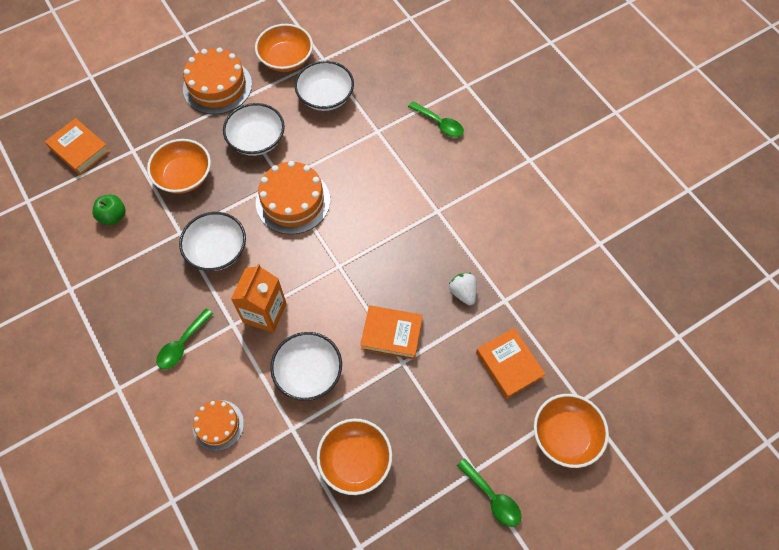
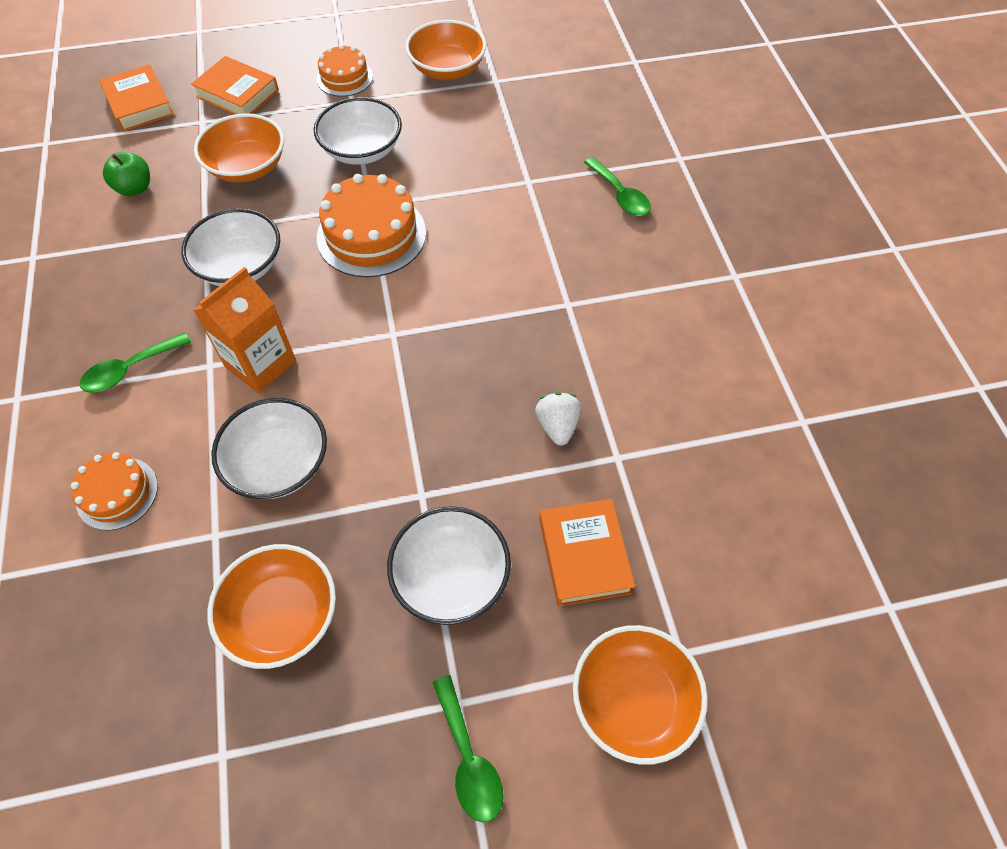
camera: 20 degrees right, 5 degrees down
orange cake [183,47,252,114] -> orange cake [316,44,373,97], size x0.60
white bowl [294,61,354,111] -> white bowl moved to [387,506,511,625]
orange book [360,305,423,360] -> orange book moved to [191,56,279,115]

